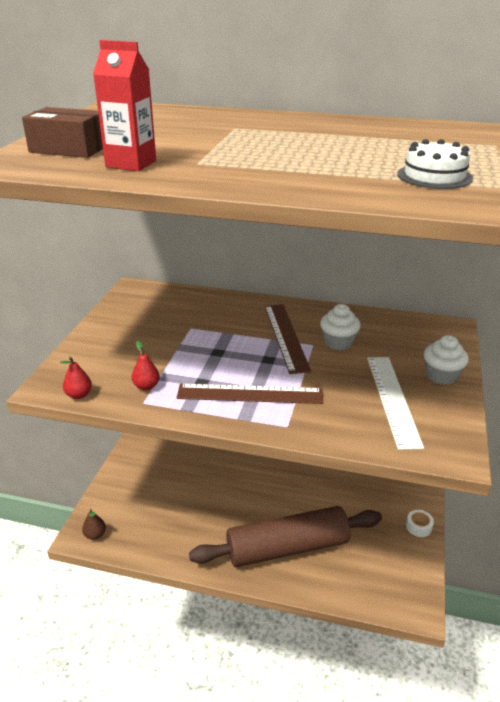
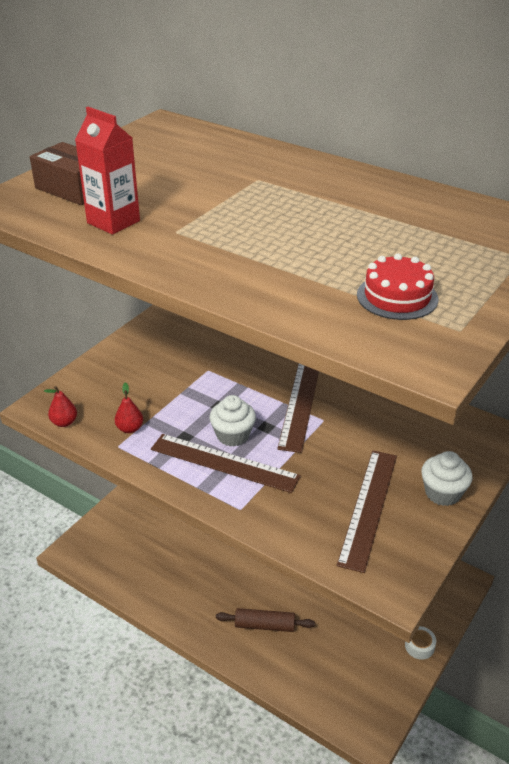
camera: 20 degrees right, 5 degrees up
brown pear [82,509,106,540] -> none
brown rolling pin [189,506,382,567] -> brown rolling pin [216,608,315,632], size x0.46
white cupcake [320,304,361,350] -> white cupcake moved to [209,395,256,447]
white ruler [367,357,424,450] -> brown ruler [337,450,397,573]
white cake [397,139,473,189] -> red cake [357,254,438,320]

